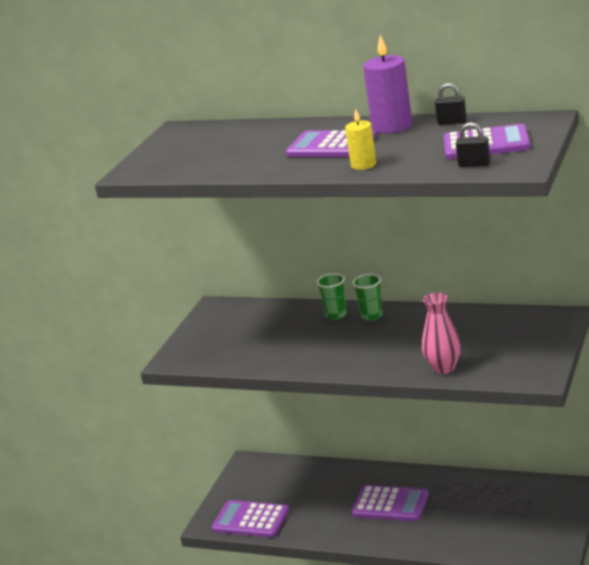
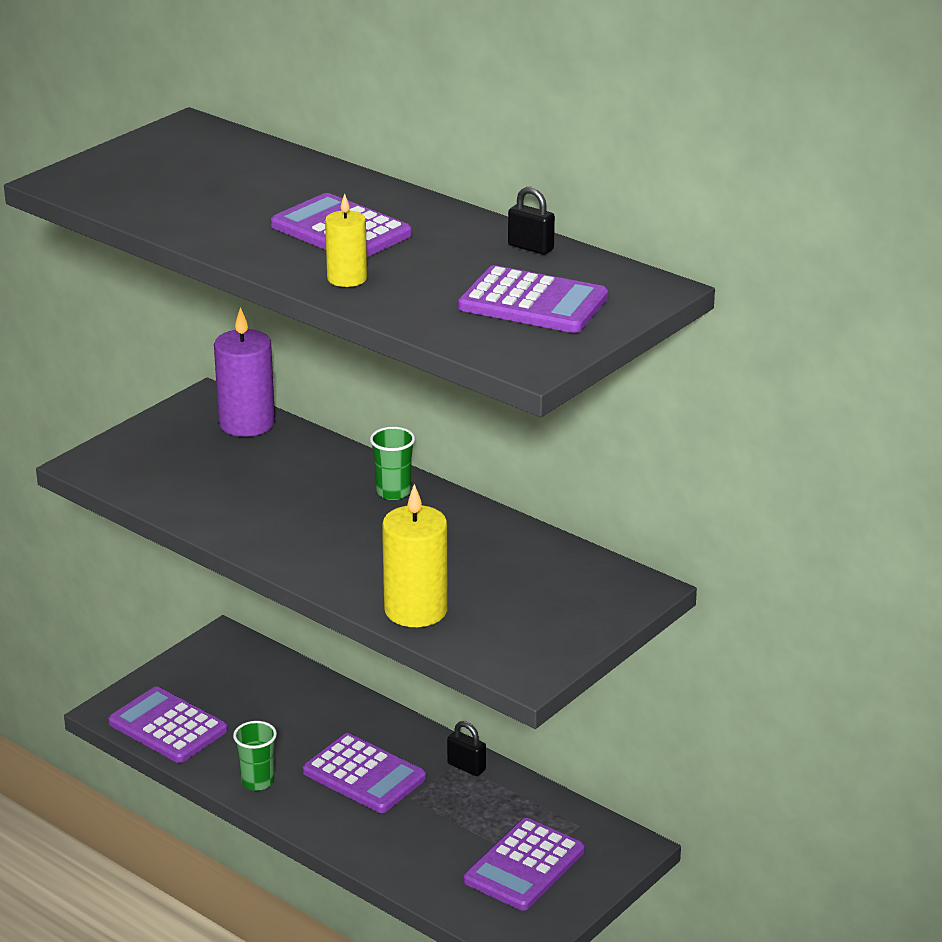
camera: 15 degrees right, 5 degrees up
green cup [316,273,347,320] -> green cup moved to [233,721,277,791]
purple candle [363,35,412,134] -> purple candle moved to [214,307,275,437]
pink vase [422,293,461,374] -> yellow candle [382,484,448,627]
black padlock [456,122,490,167] -> black padlock moved to [447,721,486,776]
none -> purple calculator [464,818,585,911]

